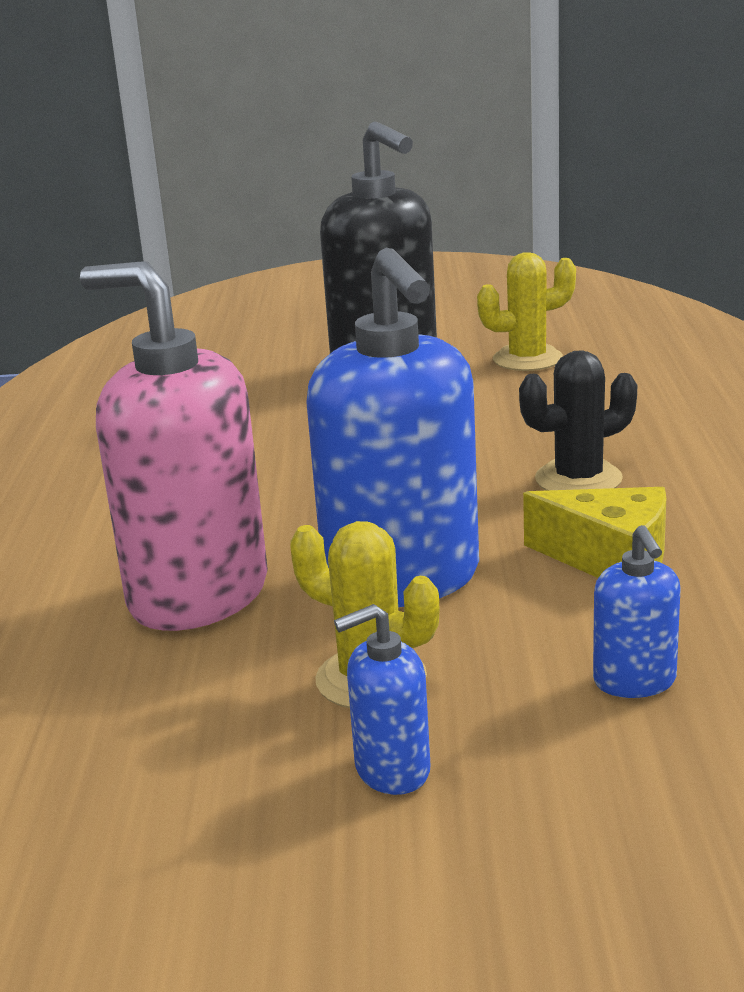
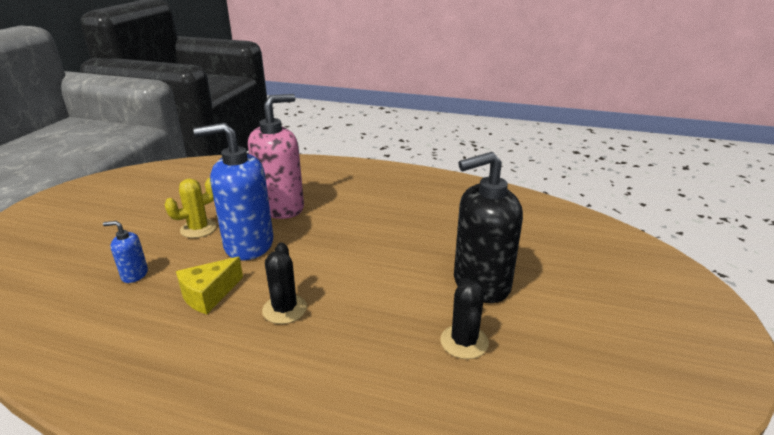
camera: 105 degrees right, 5 degrees up
blue soap dispenser [334,604,431,795] -> none
yellow cactus [477,252,576,371] -> black cactus [440,278,489,359]

